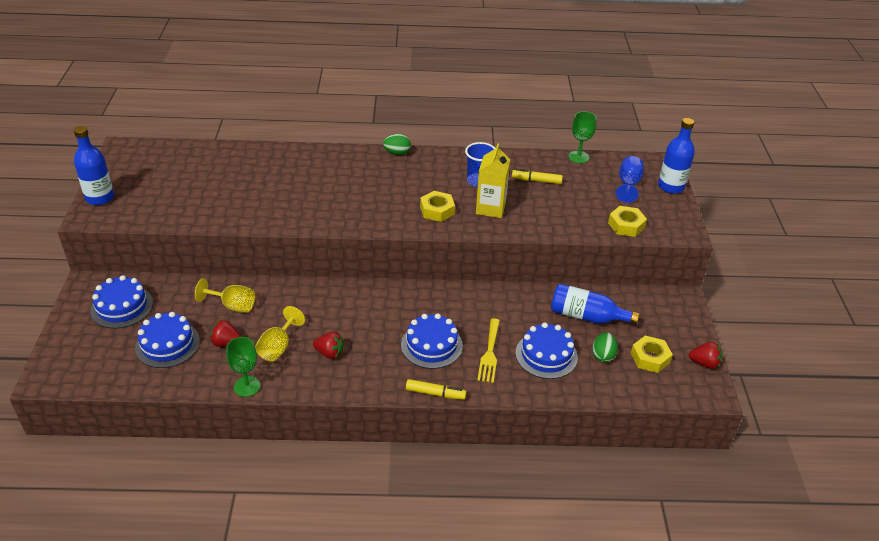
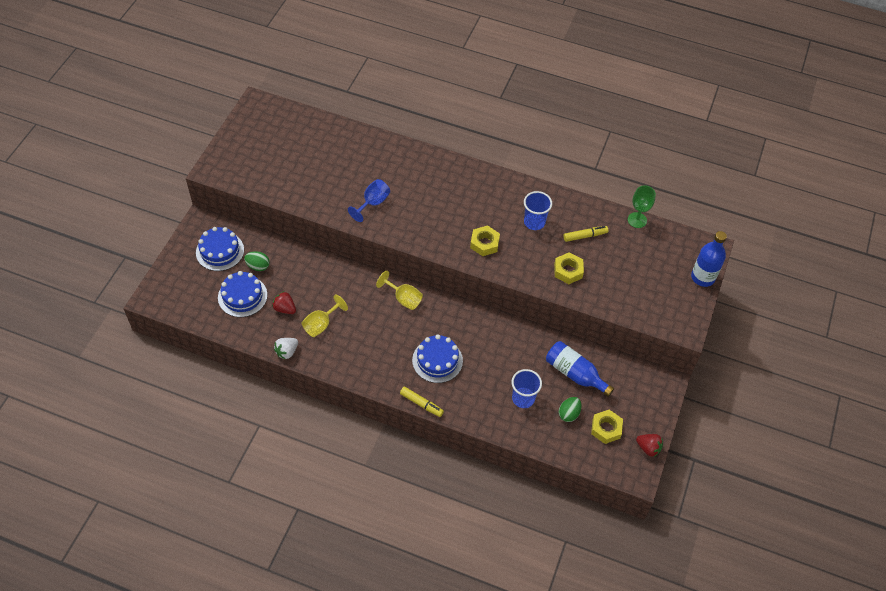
camera: 20 degrees right, 15 degrees up
blue bottle [74,126,114,205] -> none
yellow goblet [195,278,255,313] -> yellow goblet moved to [376,271,423,310]
green goblet [226,337,261,397] -> white strawberry [274,338,298,360]
red strawberry [313,332,344,359] -> none
green egg [383,134,411,155] -> green egg moved to [244,251,270,271]
yellow carton [476,144,510,218] -> none
yellow fork [477,318,500,383] -> none
yellow marker [512,169,563,184] -> yellow marker turned 135 degrees clockwise [563,226,608,242]
blue cake [516,322,578,379] -> blue cup [512,369,542,408]
yellow nut [608,206,647,237] -> yellow nut moved to [554,252,584,284]
blue goblet [616,156,644,203] -> blue goblet moved to [348,179,390,222]

